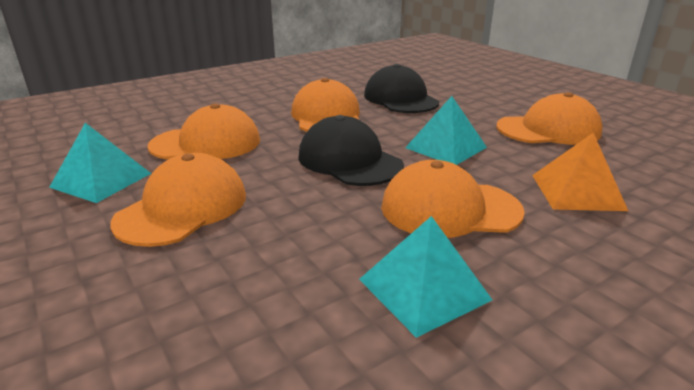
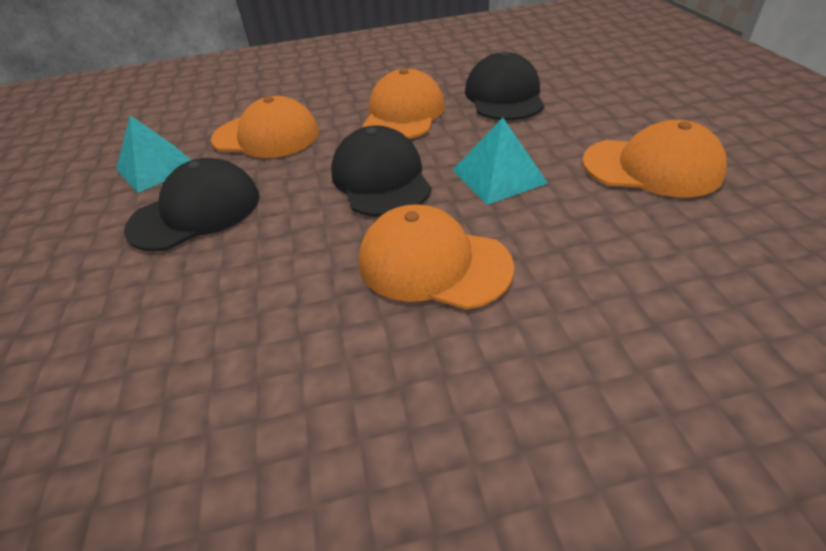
camera: 25 degrees right, 15 degrees up
orange cap [110,153,246,247] -> black cap [124,158,260,251]
turquoise pyramid [359,216,492,338] -> none
orange pyramid [532,133,628,211] -> none

